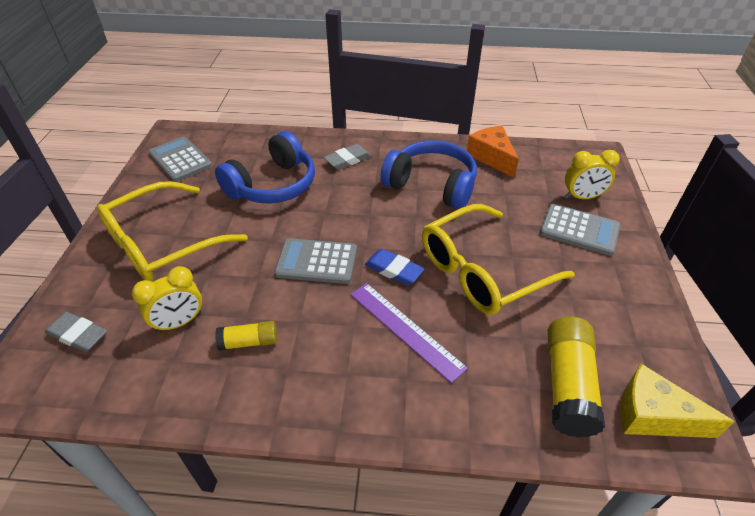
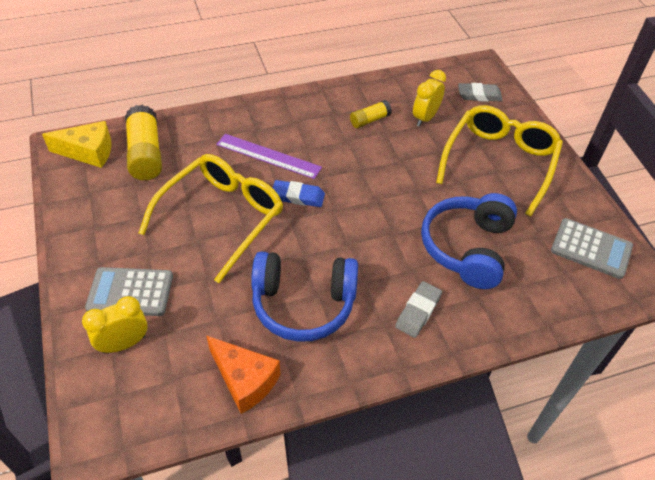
camera: 155 degrees right, 5 degrees up
grey calculator [274,238,357,284] -> none

